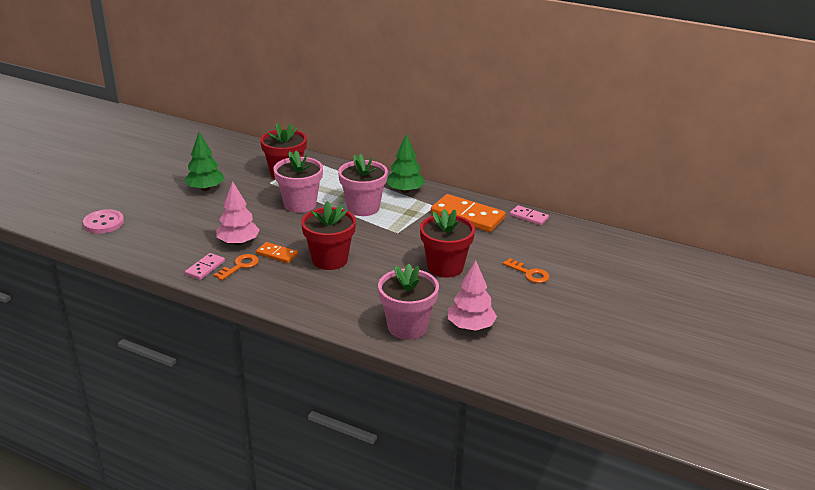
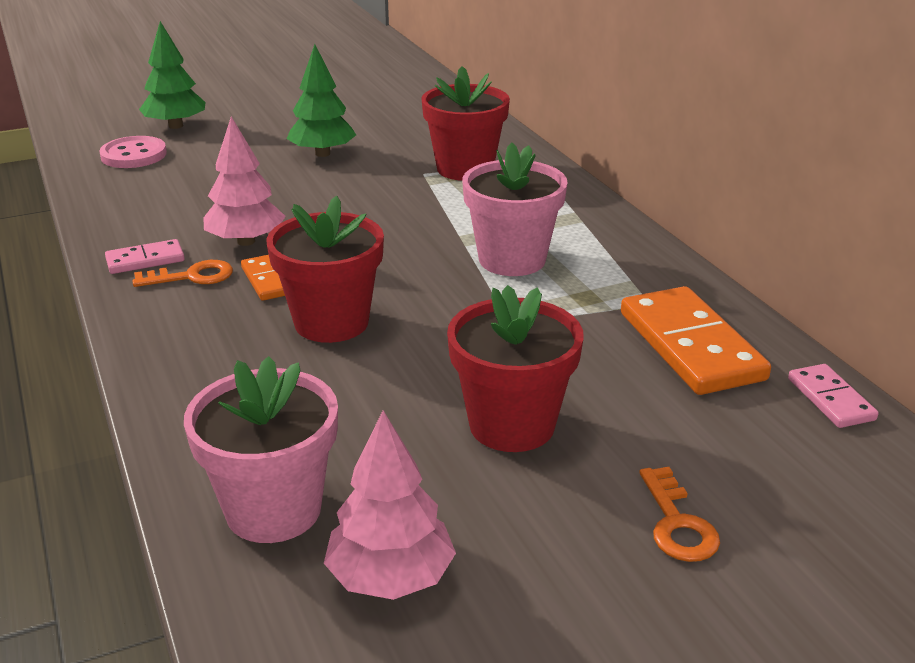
camera: 40 degrees right, 0 degrees up
pink flower pot [273,151,323,213] -> none
green tree [386,134,425,193] -> green tree moved to [139,21,205,129]

